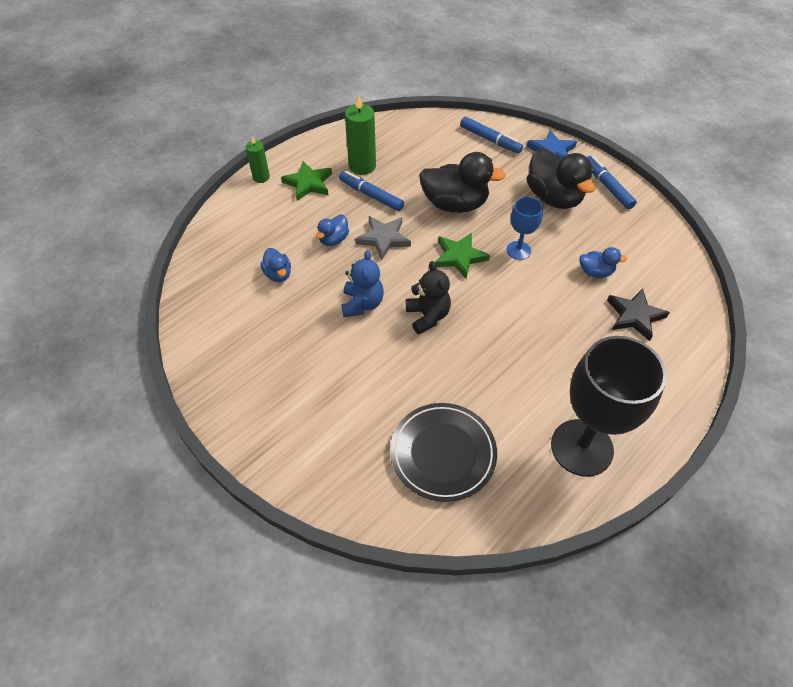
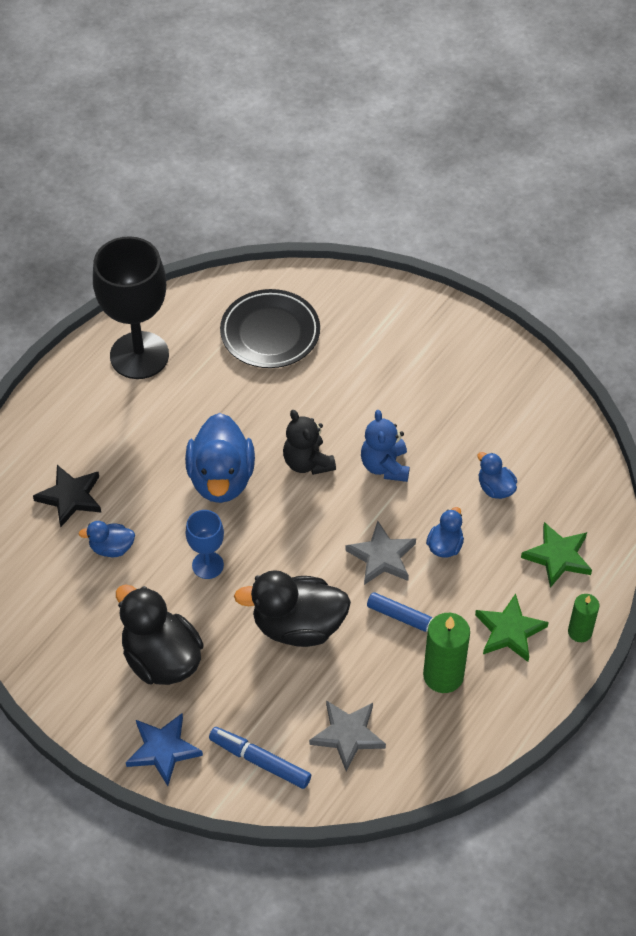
camera: 170 degrees right, 0 degrees up
green star [434,233,490,279] -> green star moved to [521,522,592,588]
blue marker [587,156,637,209] -> none
none -> blue duck [185,413,255,503]
none -> grey star [309,700,386,772]

